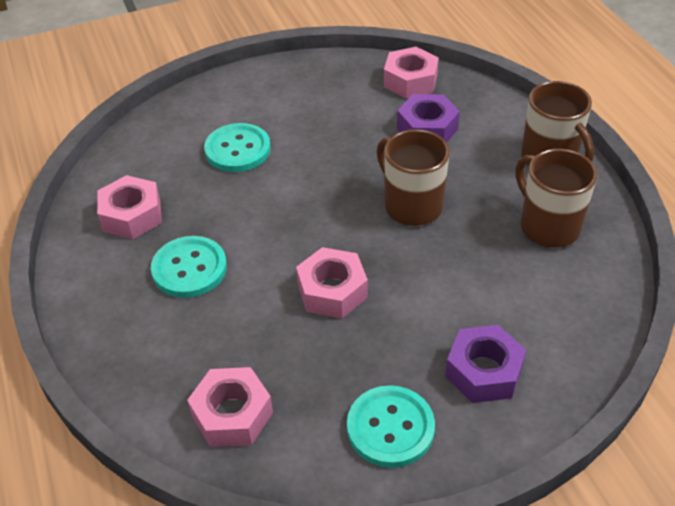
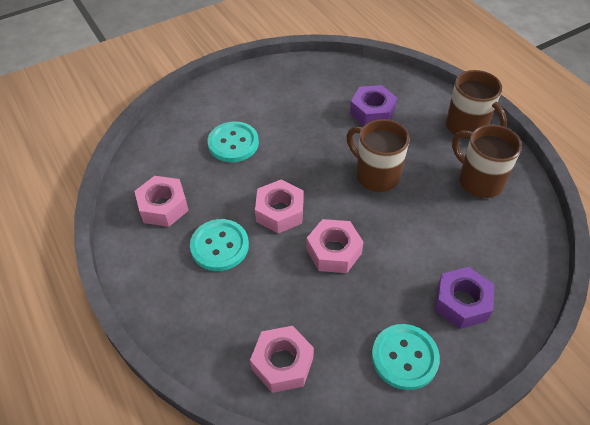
camera: 10 degrees left, 5 degrees up
pink nut [384,47,439,99] -> pink nut moved to [255,179,303,233]

